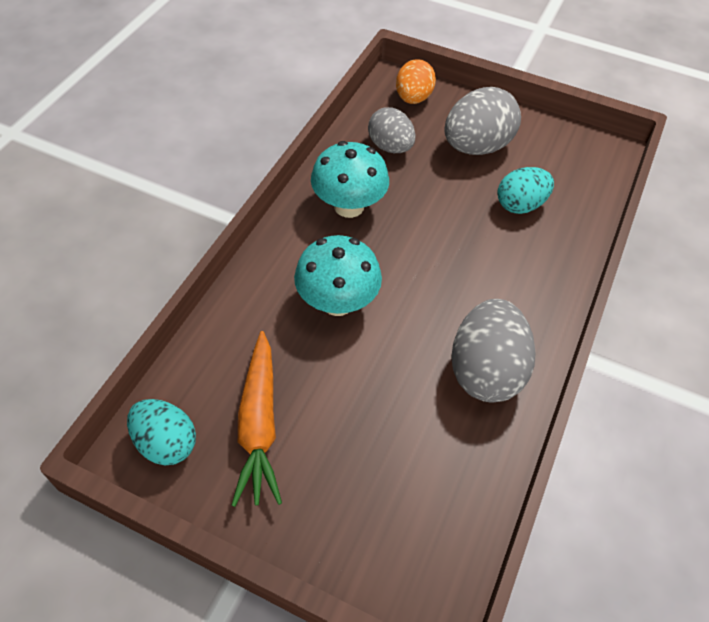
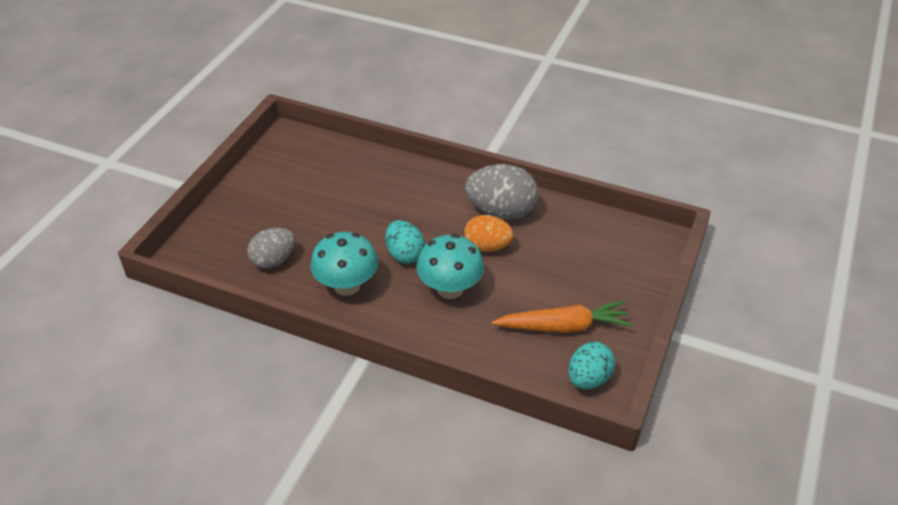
camera: 90 degrees left, 10 degrees down
orange egg [396,59,436,104] -> orange egg moved to [464,215,513,252]
grey egg [445,87,521,155] -> none
turquoise egg [498,167,554,214] -> turquoise egg moved to [385,220,425,264]

